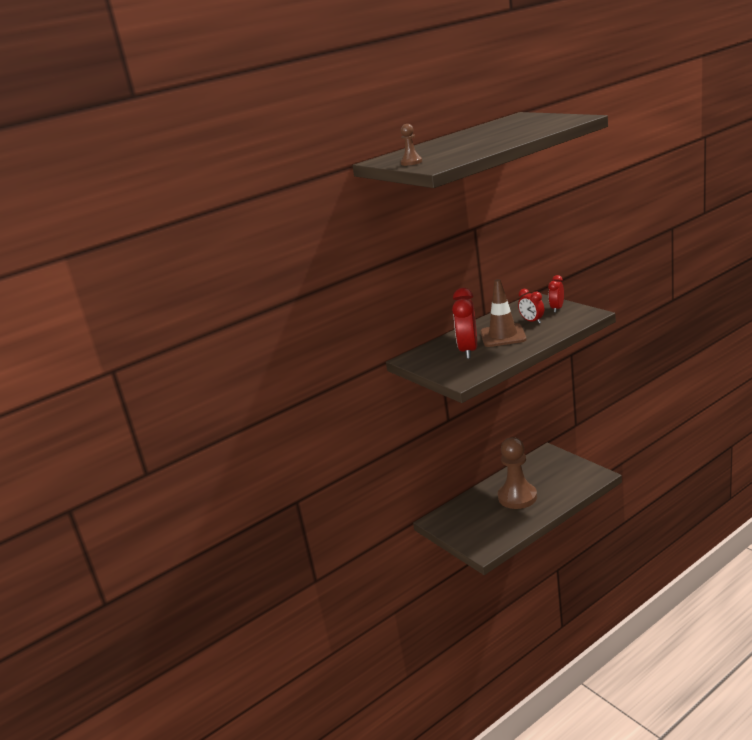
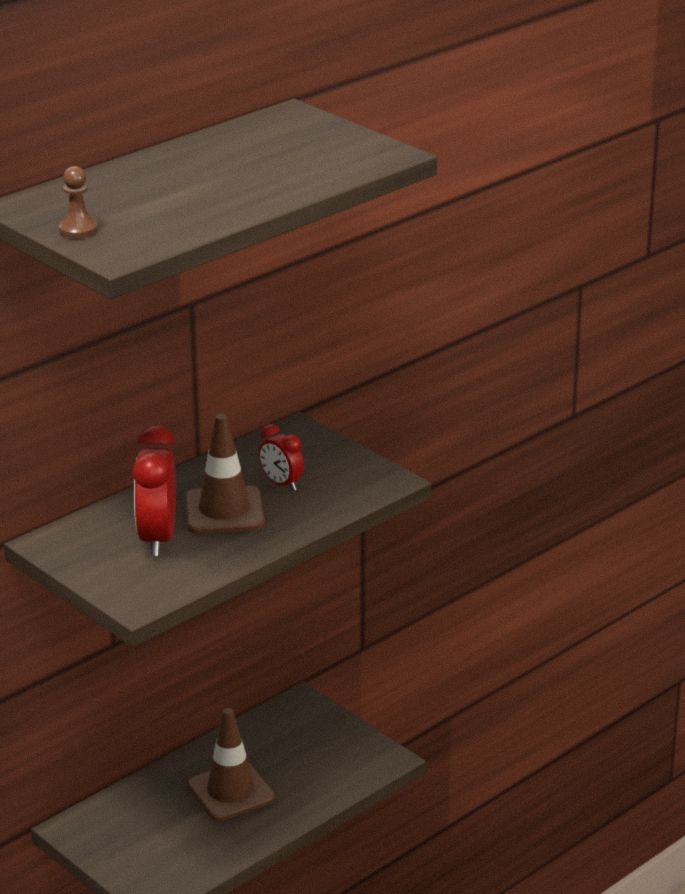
camera: 10 degrees left, 5 degrees up
brown pawn [498,437,537,509] -> brown traffic cone [187,708,275,821]
red clock [548,275,564,313] -> none

